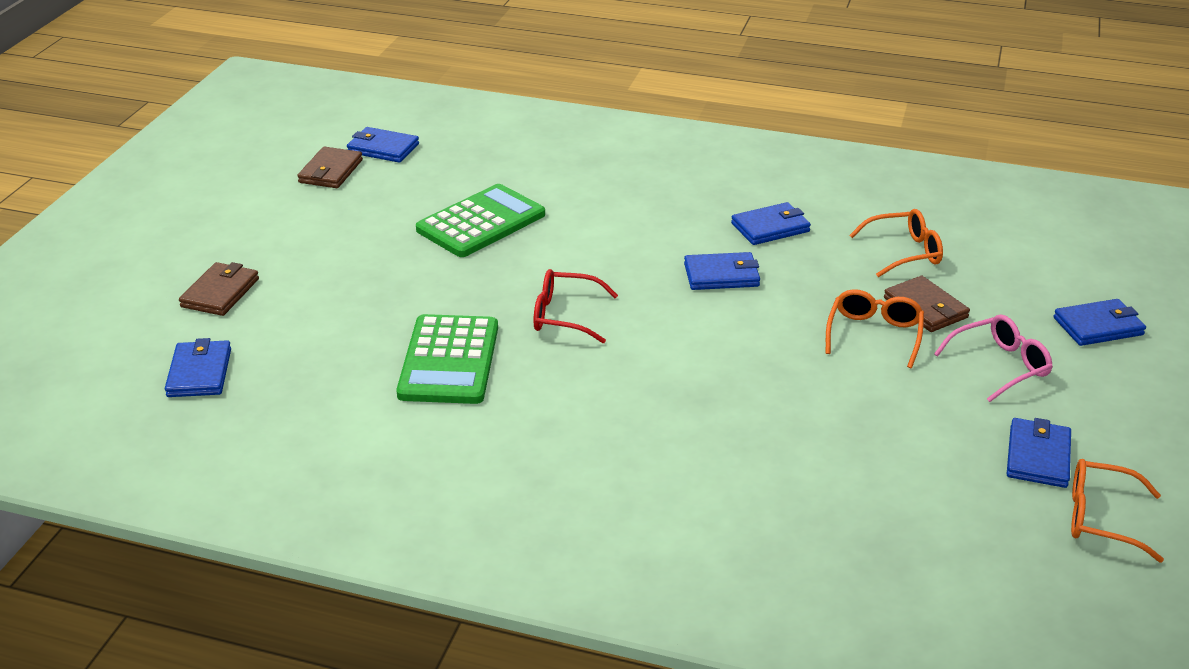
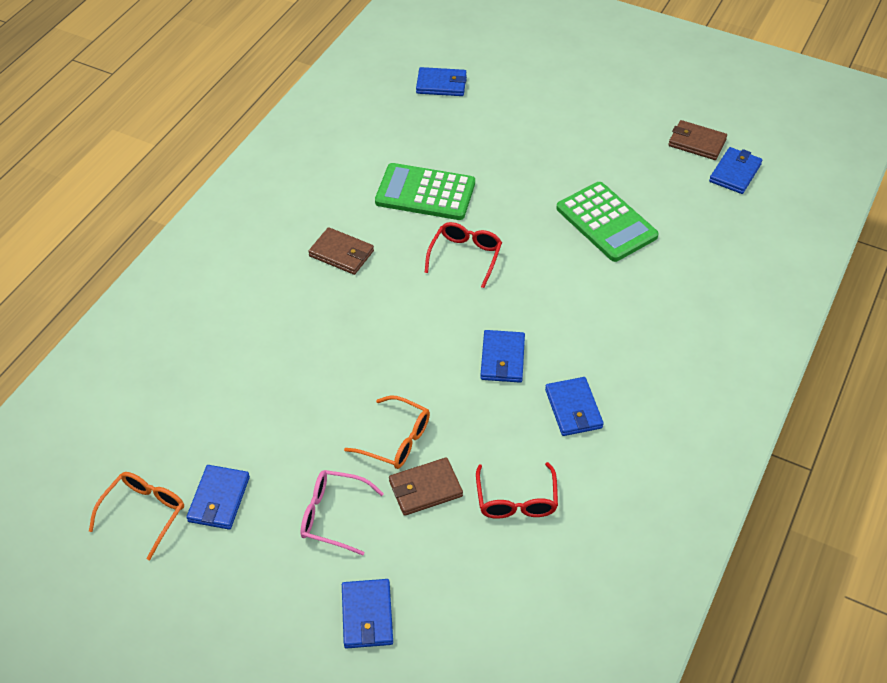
camera: 100 degrees right, 15 degrees up
brown wallet [179,262,259,316] -> brown wallet moved to [308,227,374,275]
orange glasses [849,209,943,277] -> red glasses [476,462,558,519]
pink glasses [934,315,1053,402] -> pink glasses turned 120 degrees clockwise [301,470,384,556]
blue wallet [1007,418,1071,488] -> blue wallet turned 75 degrees clockwise [186,465,250,530]

